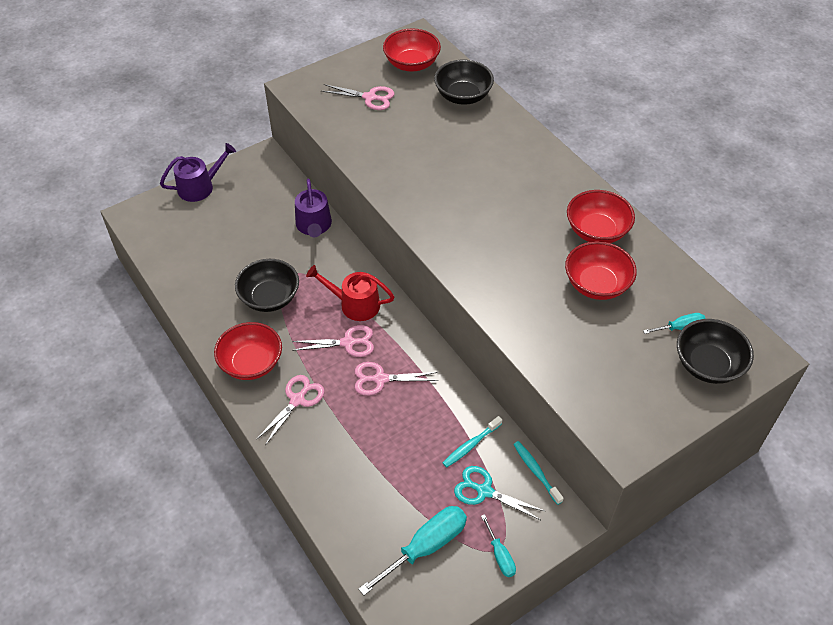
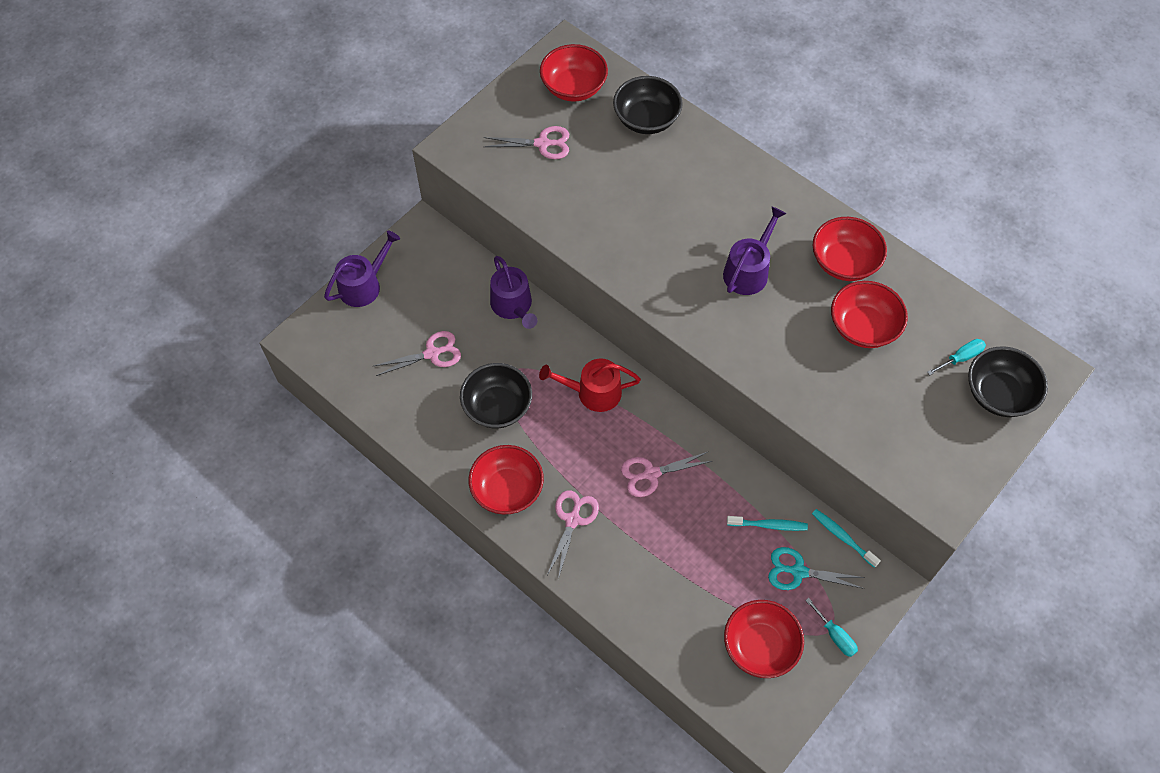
camera: 15 degrees left, 10 degrees up
pink scissors [292,325,374,357] -> pink scissors moved to [374,331,461,376]
turquoise screwdriver [359,506,467,596] -> red bowl [724,600,804,678]
turquoise toothbrush [443,416,502,468] -> turquoise toothbrush turned 120 degrees counterclockwise [727,516,808,531]
none -> purple watering can [723,206,786,295]

